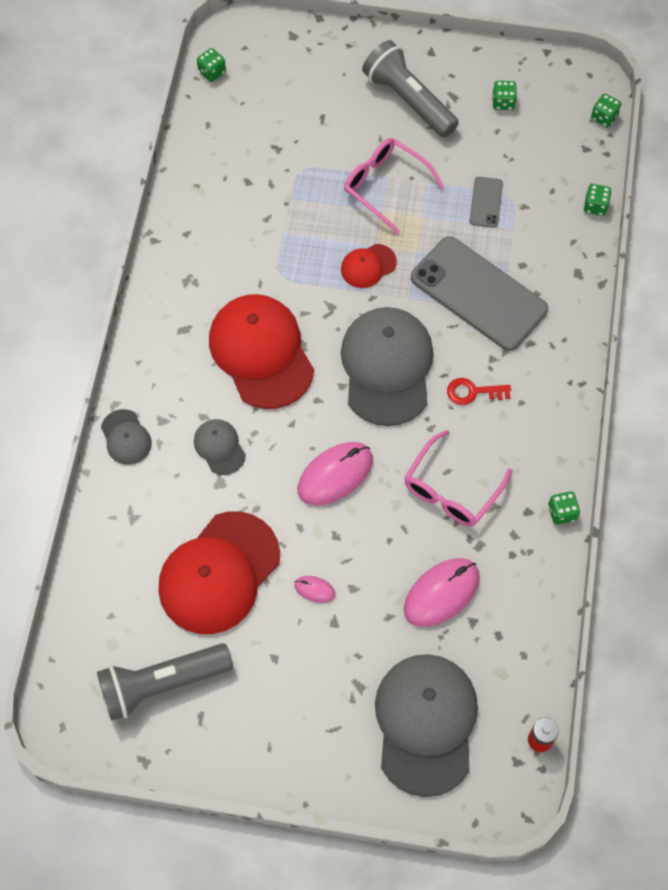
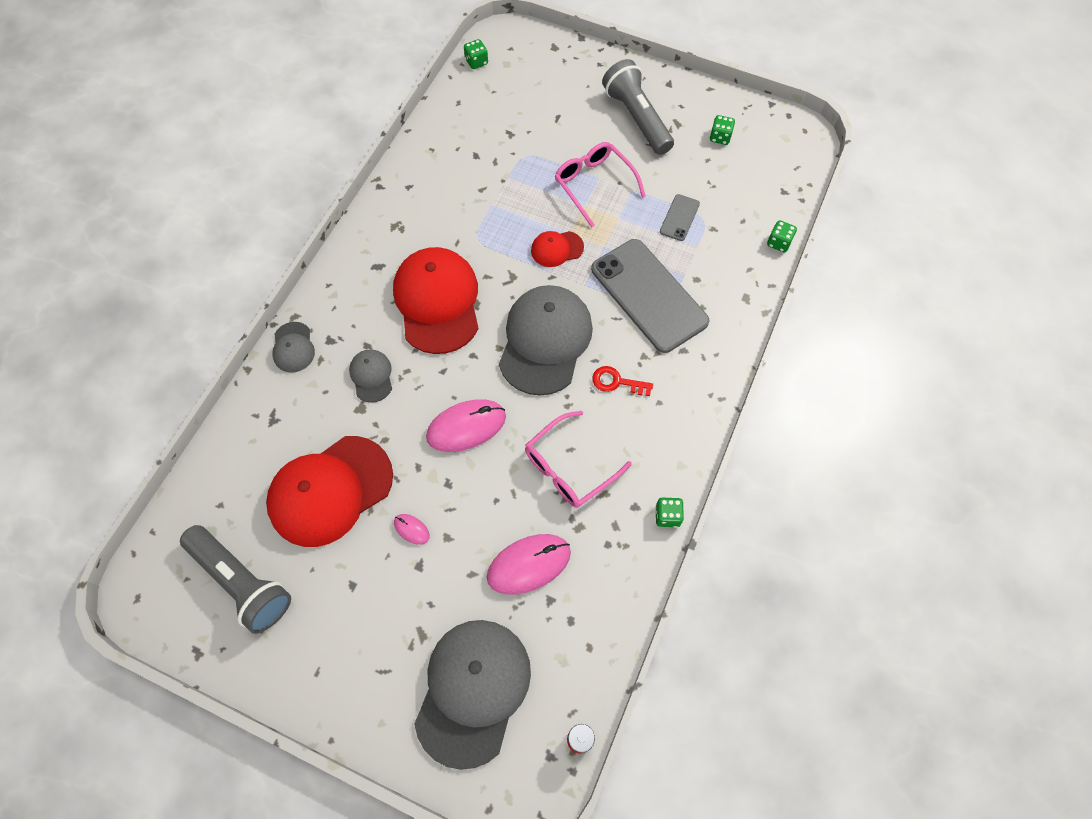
camera: 15 degrees right, 0 degrees up
grey flashlight [97,643,233,721] -> grey flashlight turned 135 degrees counterclockwise [180,525,291,634]
green dice [591,94,622,128] -> none

